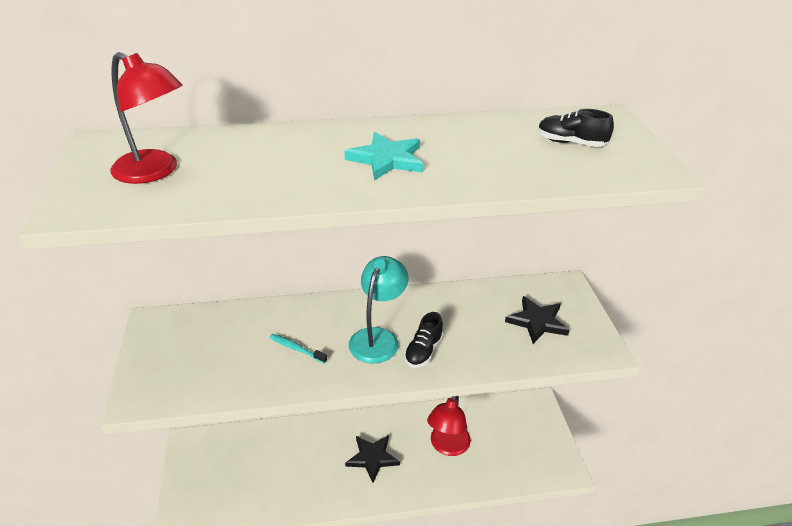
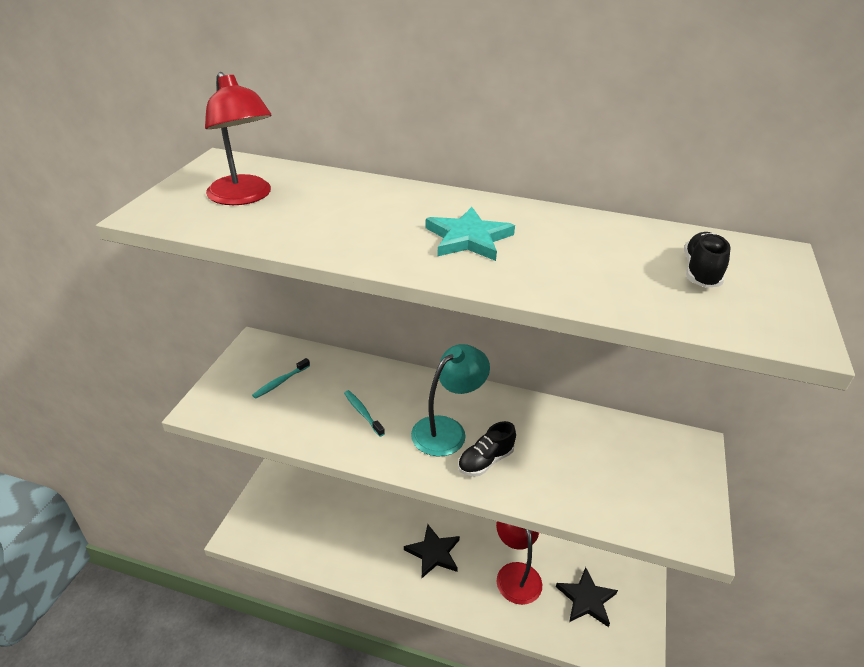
camera: 25 degrees right, 0 degrees up
red lamp [427,396,471,456] -> red lamp turned 120 degrees clockwise [496,521,542,605]
black star [505,296,569,344] -> black star moved to [556,567,618,627]
black shoe [538,109,614,147] -> black shoe turned 60 degrees clockwise [684,232,731,288]
none -> turquoise toothbrush [252,358,310,399]

